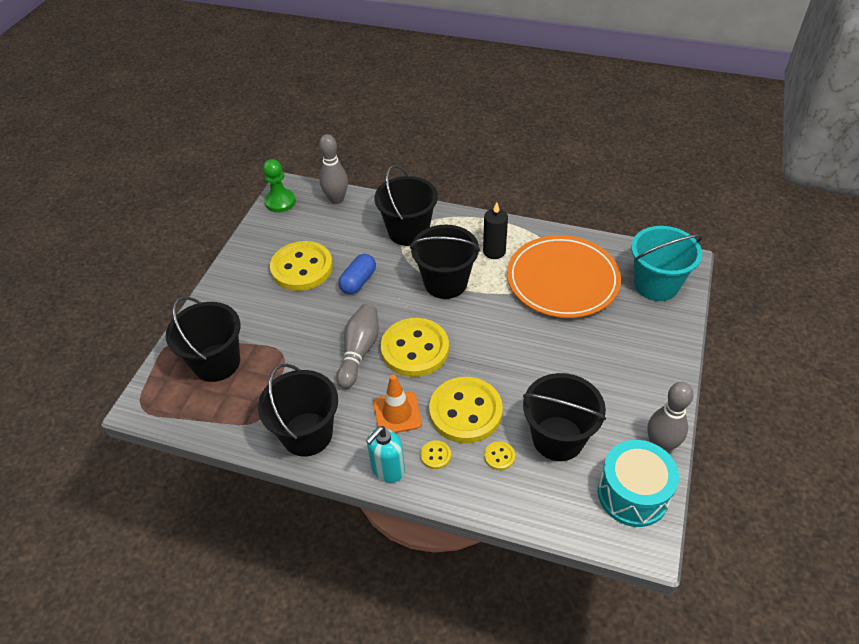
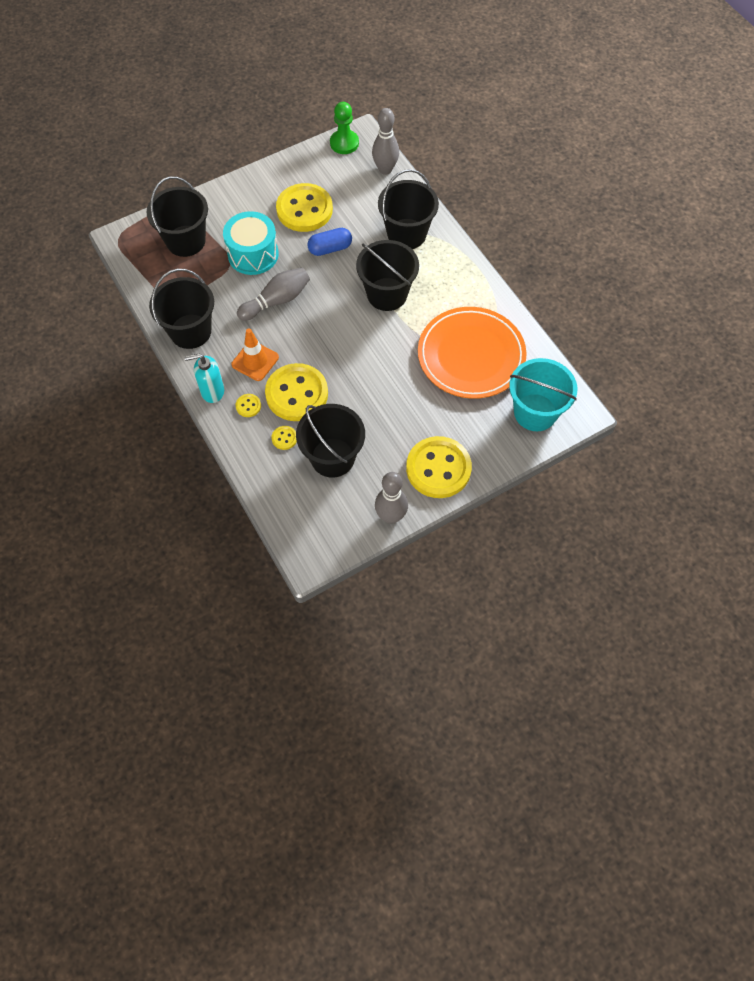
camera: 40 degrees right, 15 degrees up
yellow button [381,318,449,377] -> yellow button moved to [406,436,472,498]
black candle [483,202,508,259] -> none
turquoise drum [598,440,679,527] -> turquoise drum moved to [223,211,279,275]

